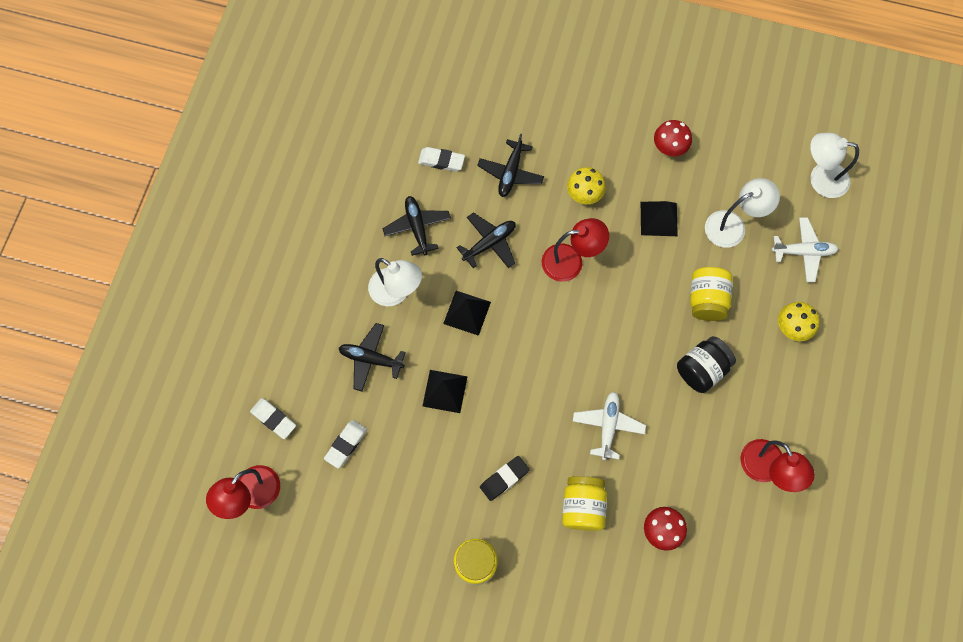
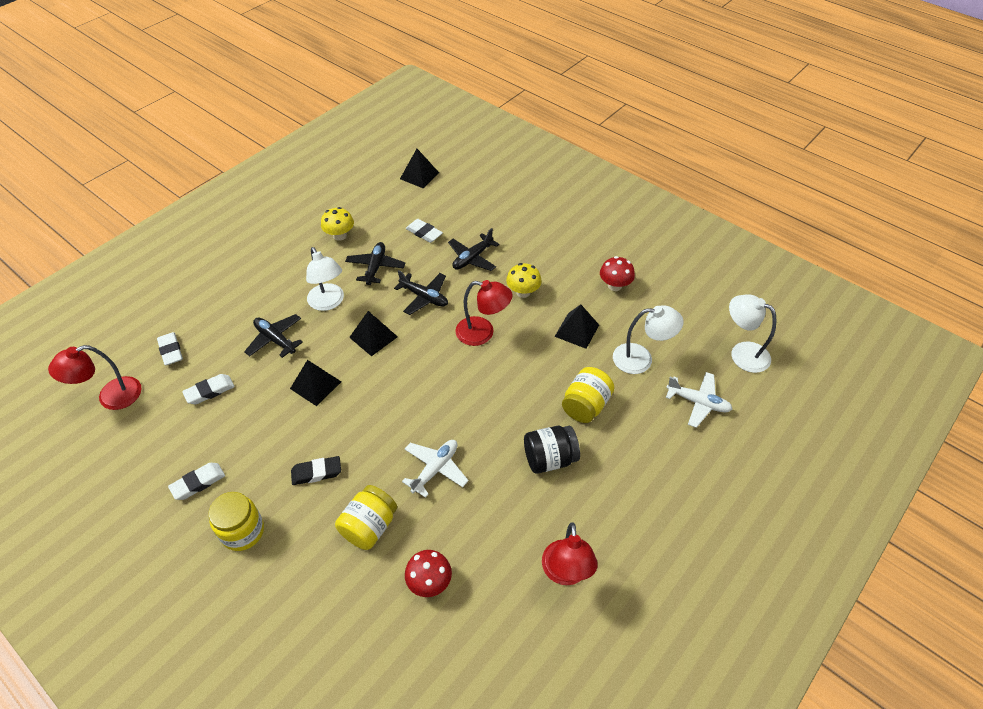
camera: 25 degrees right, 20 degrees down
black plane [456,212,516,268] -> black plane turned 45 degrees clockwise [394,270,448,315]
yellow mushroom [778,302,819,341] -> yellow mushroom moved to [321,207,354,241]
none -> white eraser [168,463,225,500]
none -> black pyramid [400,149,439,189]

